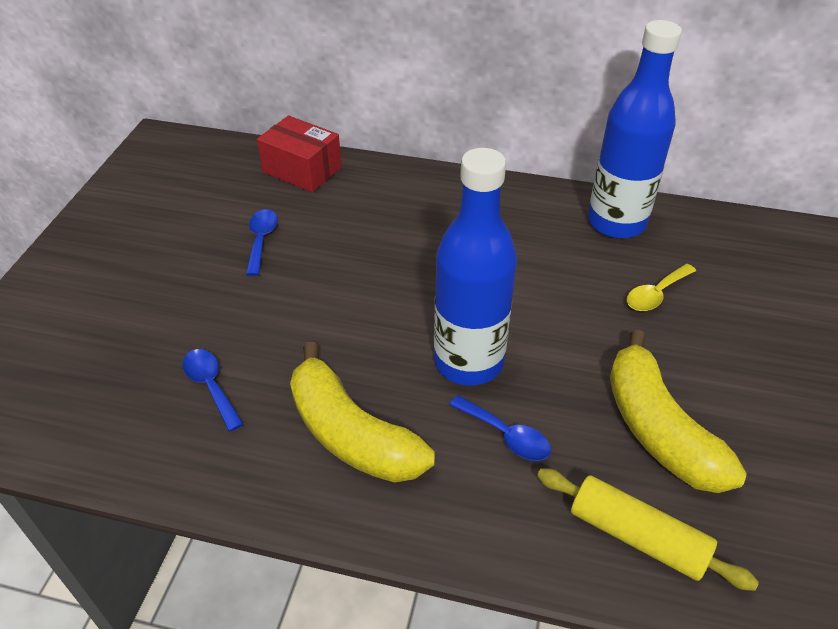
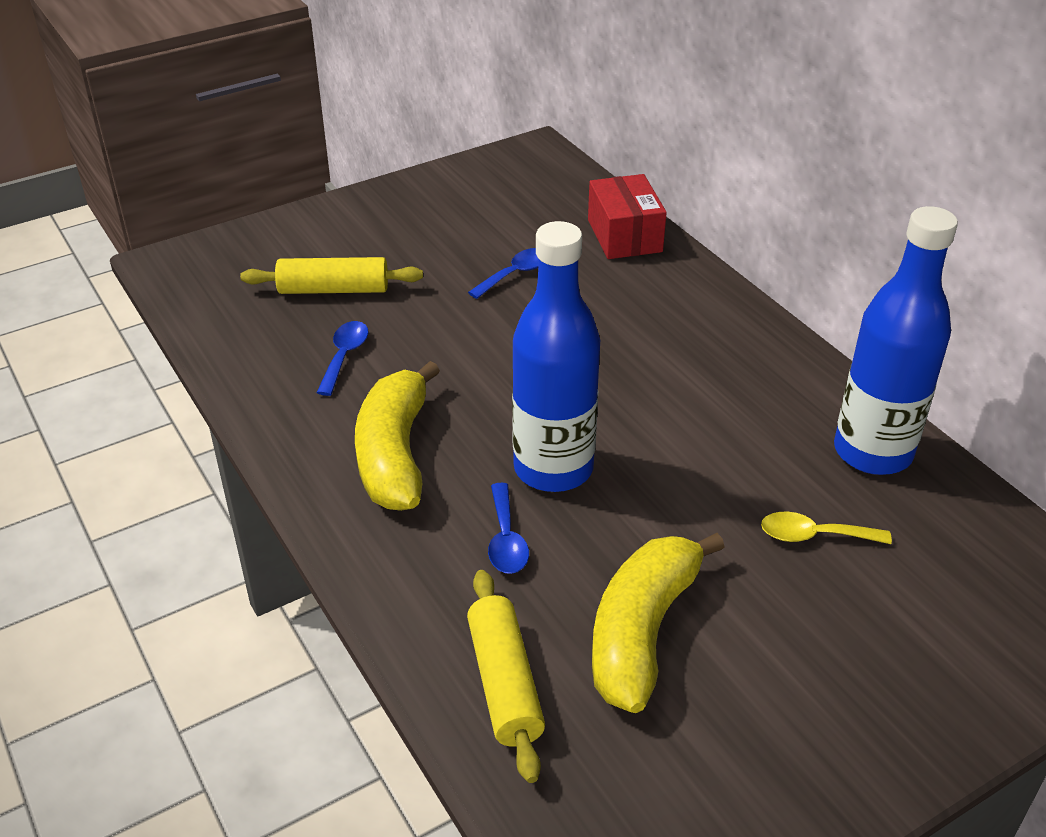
camera: 45 degrees right, 5 degrees down
none -> yellow rolling pin [240,257,423,294]

